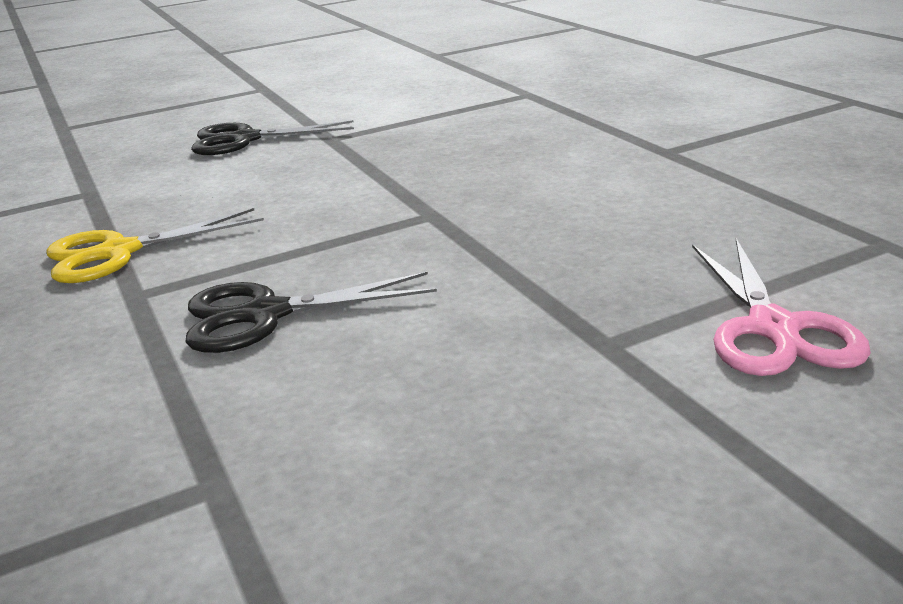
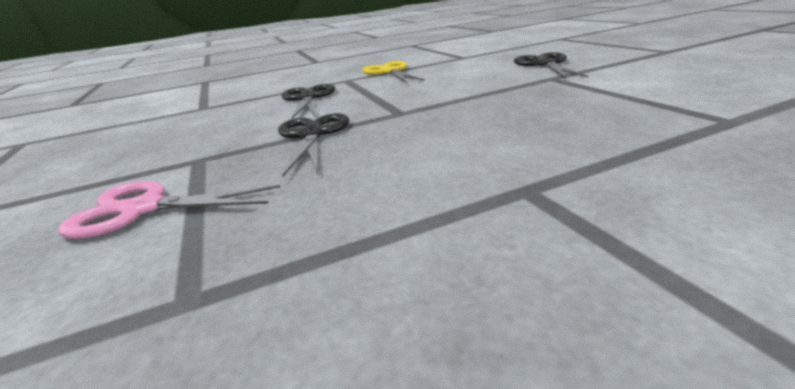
camera: 95 degrees right, 0 degrees up
none -> black scissors [278,113,349,176]

